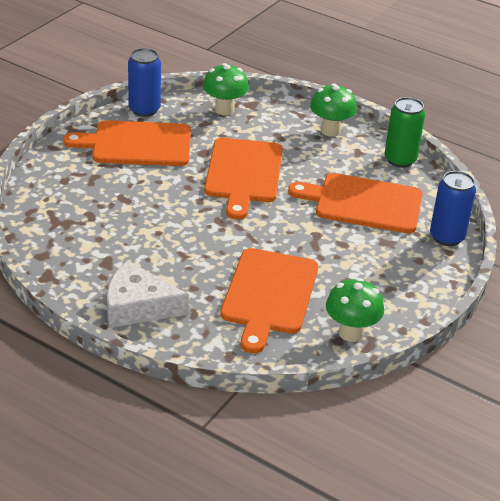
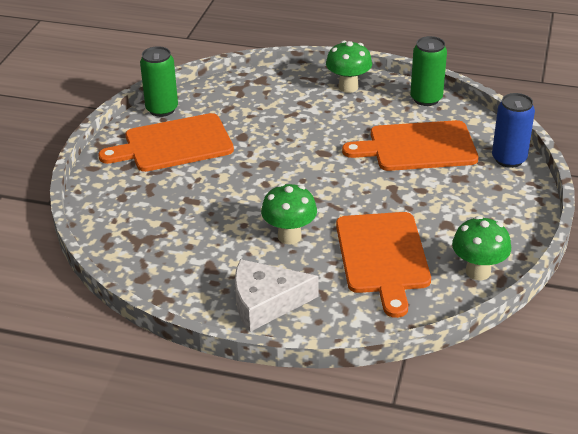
camera: 15 degrees left, 0 degrees up
blue can [128,48,161,117] -> green can [140,46,178,117]
green mushroom [203,63,249,116] -> green mushroom moved to [261,183,317,244]
orange cutting board [204,138,283,220] -> none

